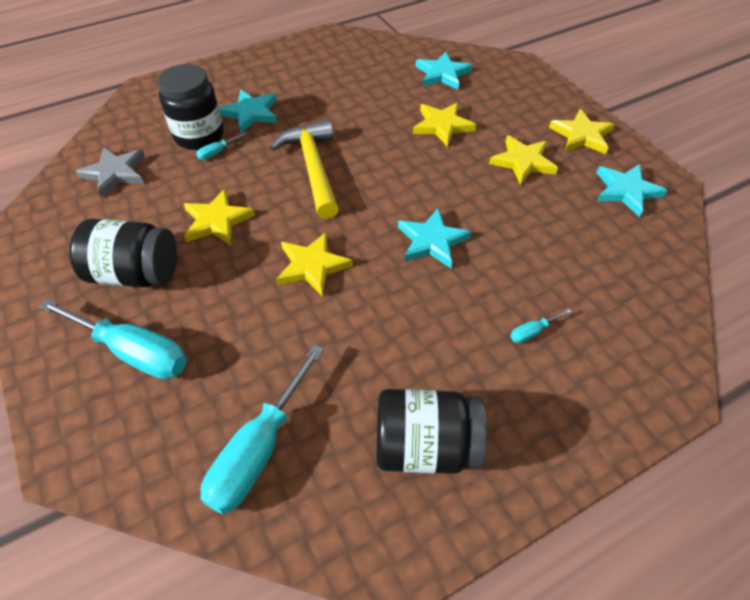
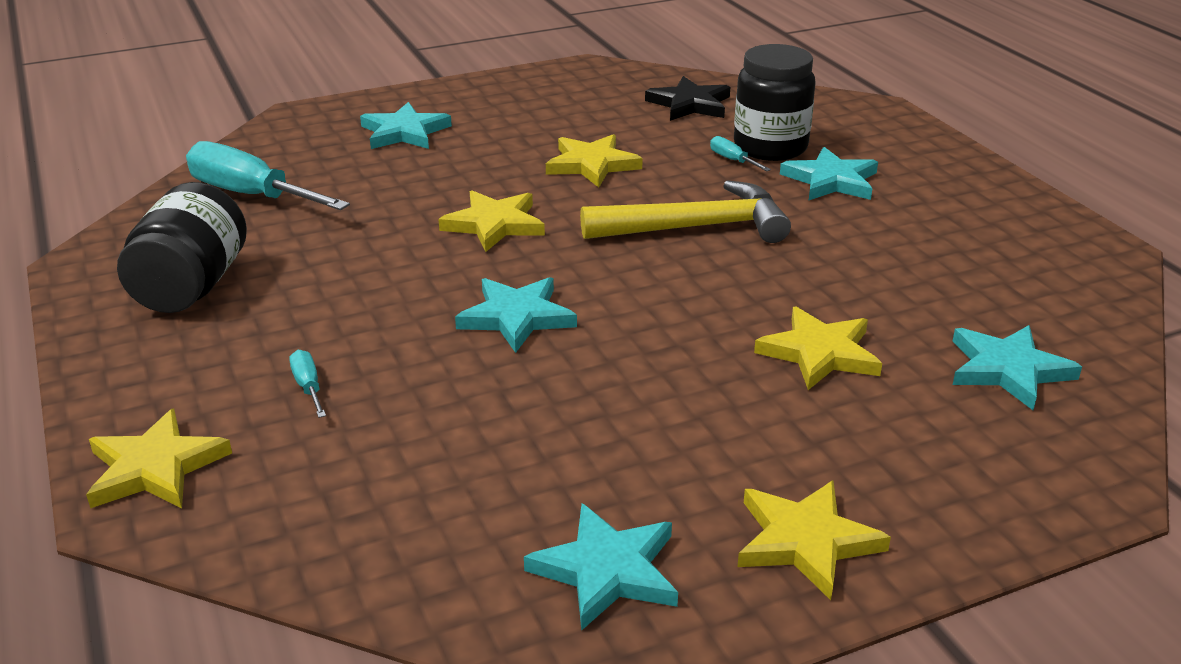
camera: 95 degrees right, 20 degrees down
turquoise screwdriver [39,299,187,379] -> turquoise star [360,102,452,149]
black jar [69,219,177,287] -> none
grey star [75,147,145,198] -> black star [645,76,730,121]
yellow star [489,135,558,185] -> yellow star moved to [86,408,232,509]

